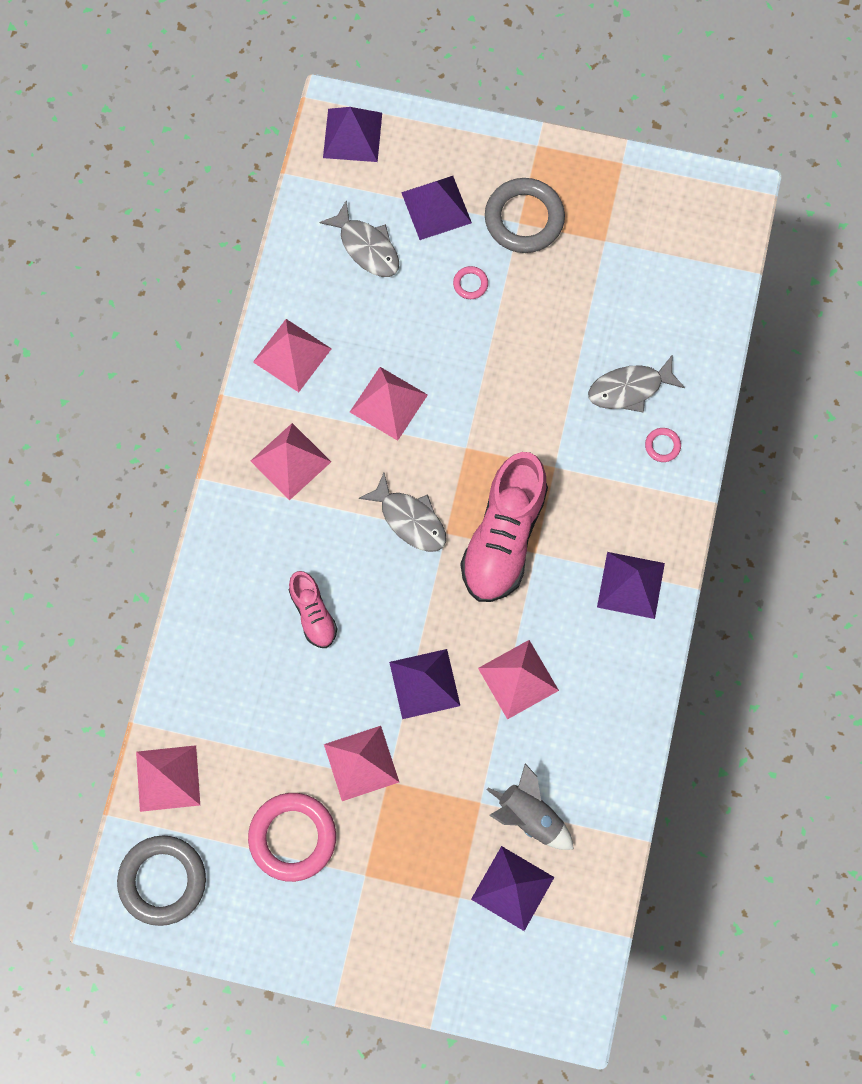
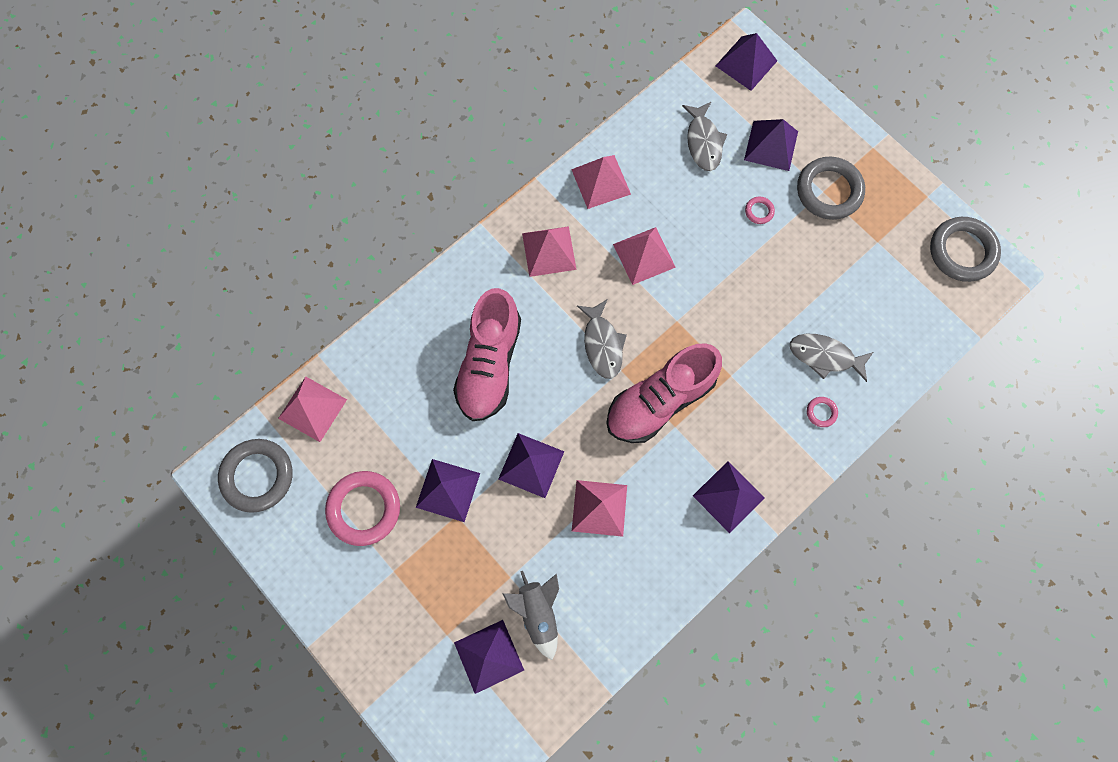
camera: 35 degrees right, 0 degrees up
pink shoe [289,571,337,648] -> pink shoe [453,288,521,421], size x1.92
pink pyramid [324,726,399,801] -> purple pyramid [416,459,480,522]
none -> grey ring [930,217,1001,282]

